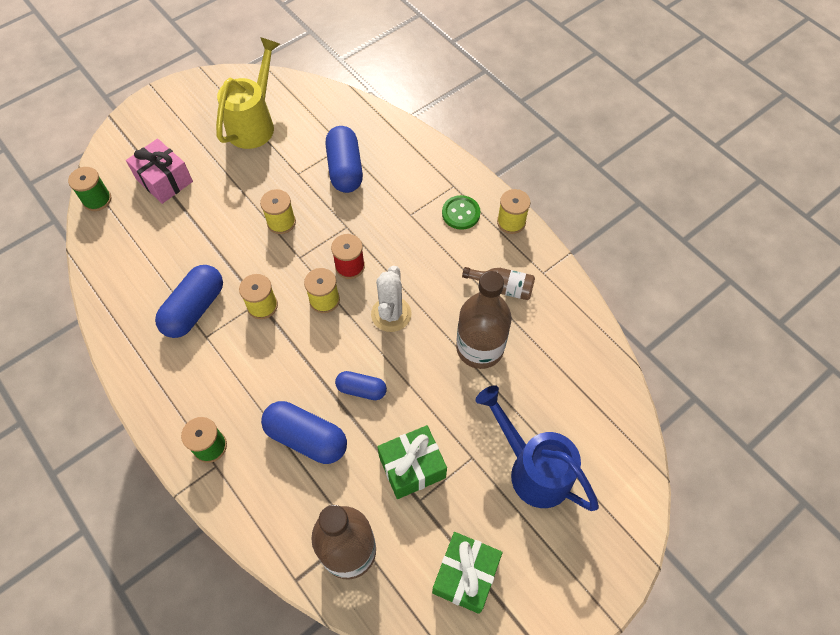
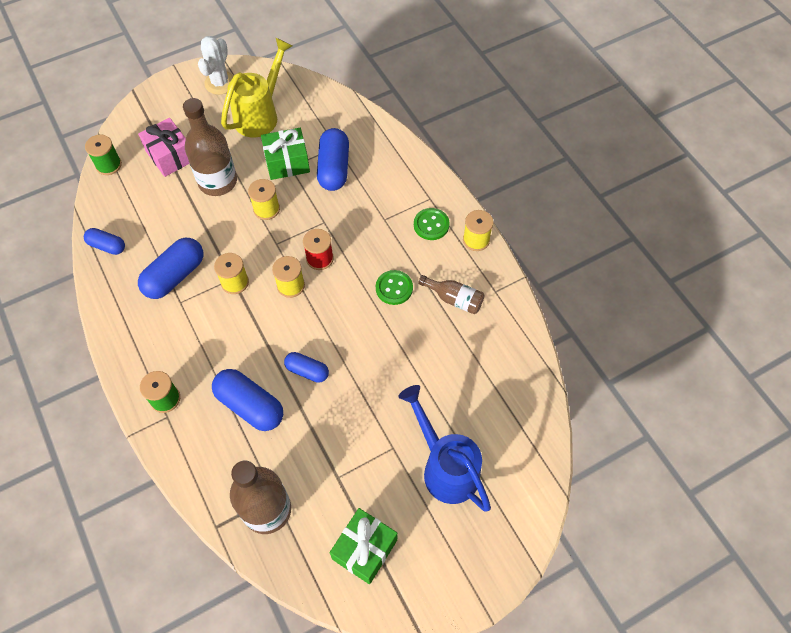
camera: 10 degrees right, 0 degrees up
white cactus [371,266,411,332] -> white cactus moved to [198,36,234,95]
green gift [377,425,447,499] -> green gift moved to [261,128,310,180]
brown bottle [456,271,512,369] -> brown bottle moved to [183,98,237,196]
none -> blue capsule [84,228,125,255]
none -> green button [376,270,413,305]

